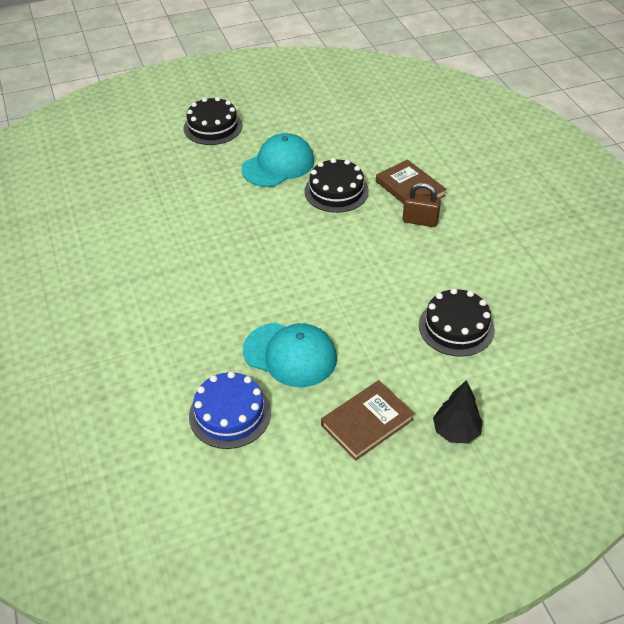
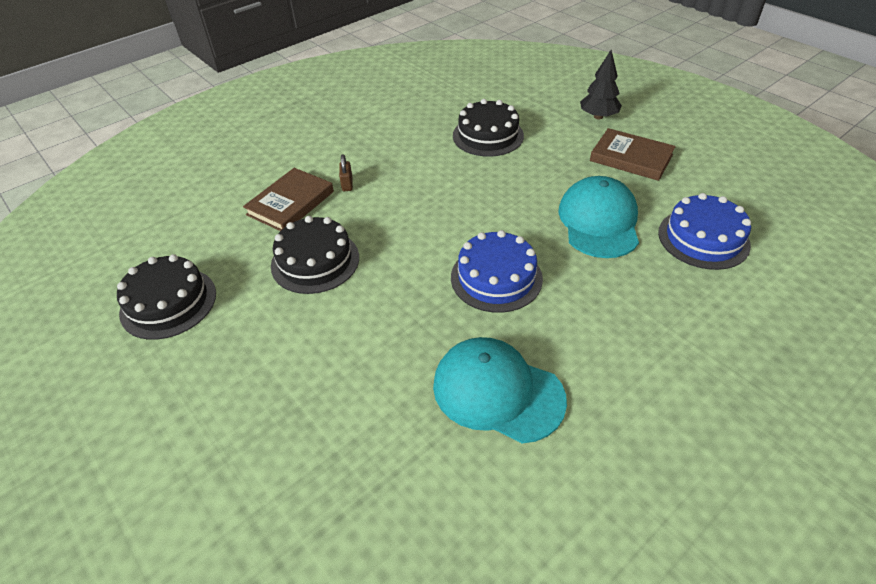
camera: 110 degrees left, 0 degrees up
black cake [184,97,242,145] -> black cake moved to [117,254,216,340]
turquoise cap [242,133,314,187] -> turquoise cap moved to [433,337,567,444]
brown padlock [403,182,441,227] -> brown padlock [339,154,353,191], size x0.61
none -> blue cake [451,230,543,313]

